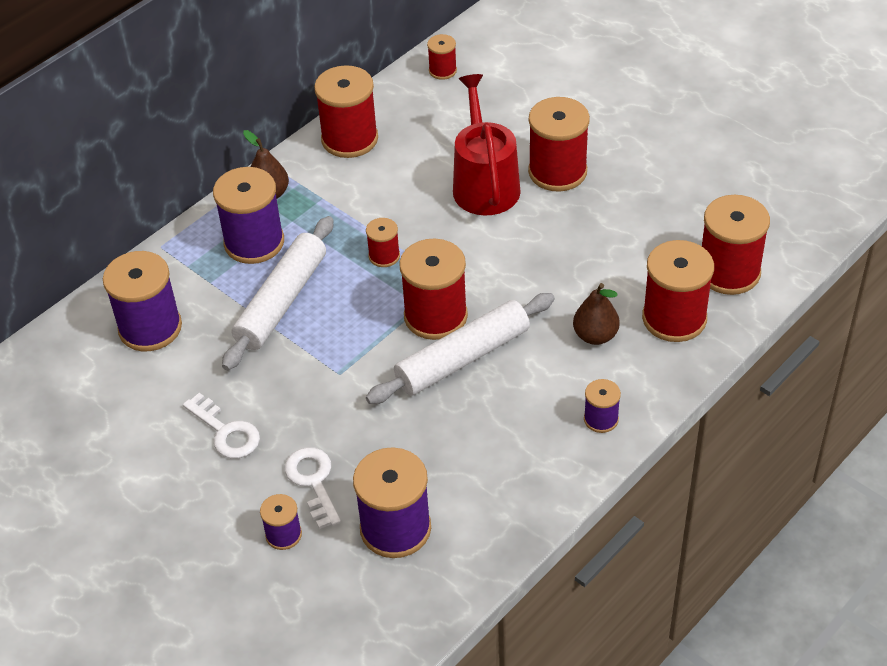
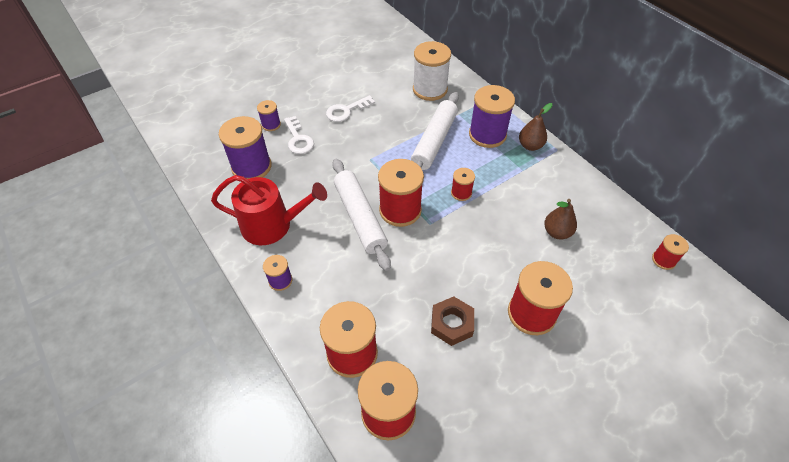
camera: 100 degrees right, 5 degrees up
purple spool [103,251,182,351] -> white spool [413,41,451,101]
white rolling pin [222,216,333,370] -> white rolling pin turned 75 degrees clockwise [411,92,459,170]
white key [284,447,341,529] -> white key turned 75 degrees clockwise [284,116,314,154]
red spool [314,65,378,158] -> none
red watering can [453,74,521,215] -> red watering can moved to [211,175,327,245]
brown pear [573,283,620,345] -> brown pear moved to [544,199,577,240]
none -> brown nut [431,297,474,346]

